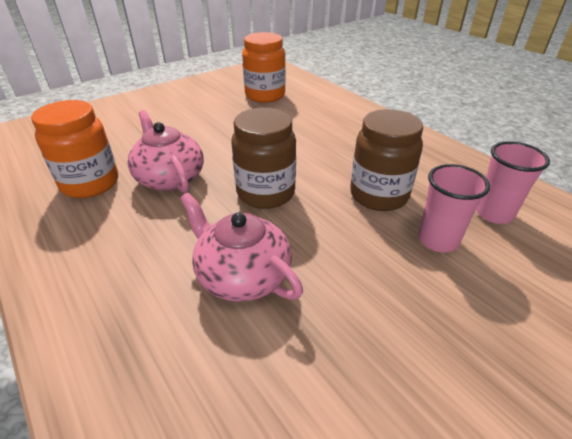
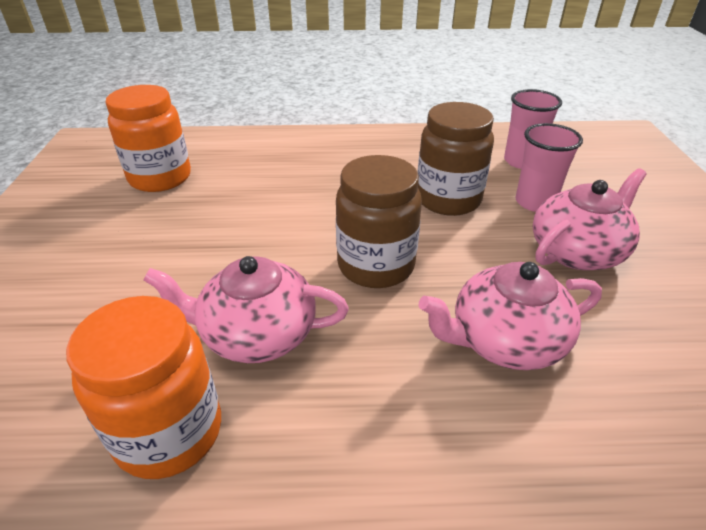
camera: 55 degrees left, 0 degrees up
none -> pink teapot [533,168,646,270]

